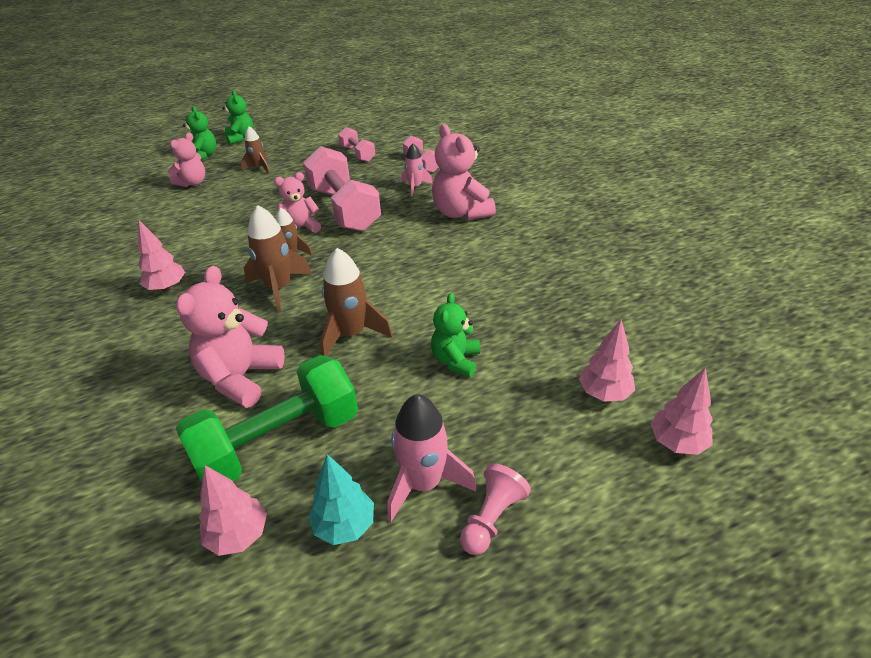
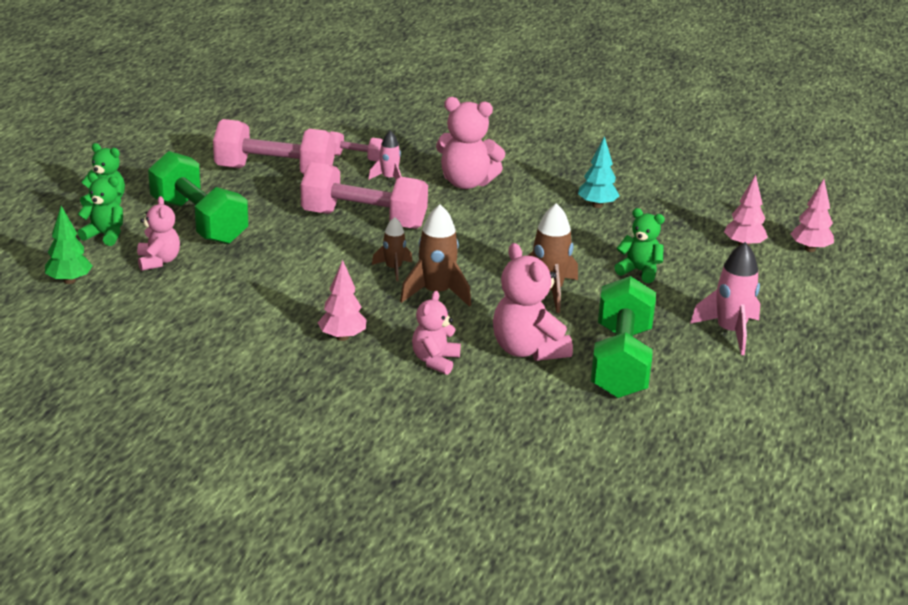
camera: 50 degrees left, 10 degrees down
pink tree [199,465,267,556] -> none
brown rocket [241,126,270,173] -> green dumbbell [148,151,249,245]
pink teddy bear [274,172,321,233] -> pink teddy bear moved to [412,291,461,375]
turquoise tree [309,454,374,545] -> turquoise tree moved to [578,136,620,208]
pink dumbbell [338,127,375,162] -> pink dumbbell [213,119,335,175], size x1.98
green teddy bear [431,293,480,377] -> green teddy bear turned 150 degrees clockwise [614,208,665,283]
pink pawn [460,463,531,555] -> none
none -> green tree [45,206,92,284]

